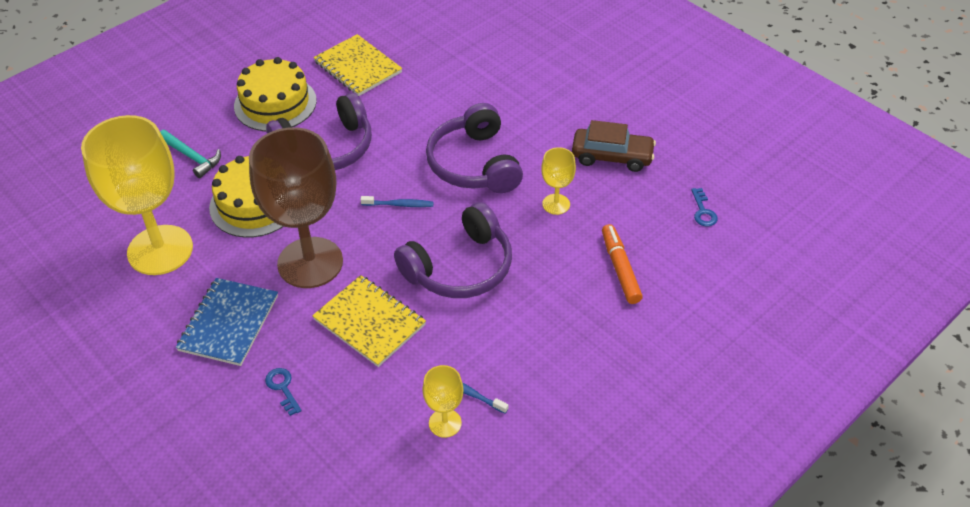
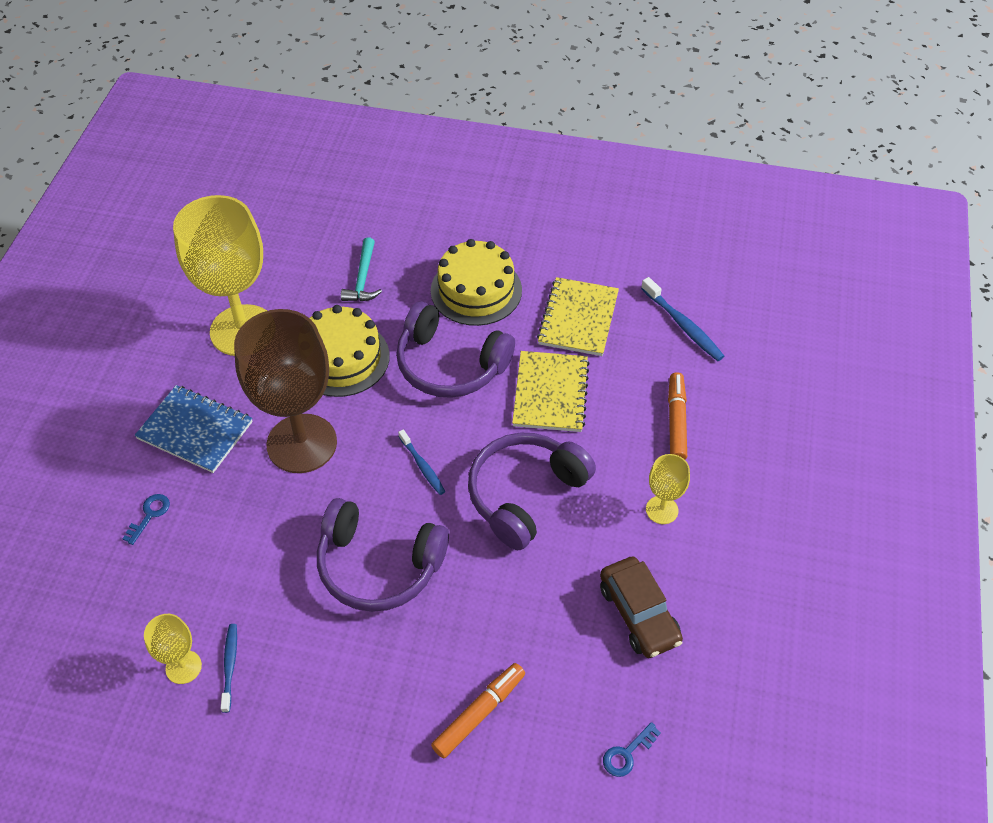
camera: 55 degrees right, 5 degrees up
blue notebook [176,278,278,366] -> blue notebook turned 45 degrees clockwise [134,385,253,473]
yellow notebook [312,275,426,367] -> yellow notebook moved to [512,351,590,432]
yellow goblet [541,147,576,215] -> yellow goblet moved to [646,454,690,524]
none -> blue toothbrush [641,277,724,361]
none -> orange marker [668,372,687,460]

